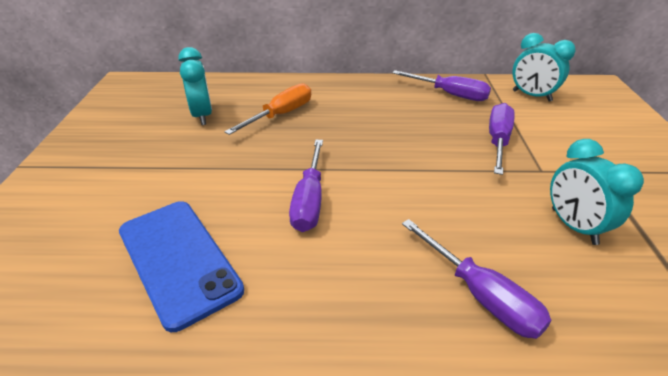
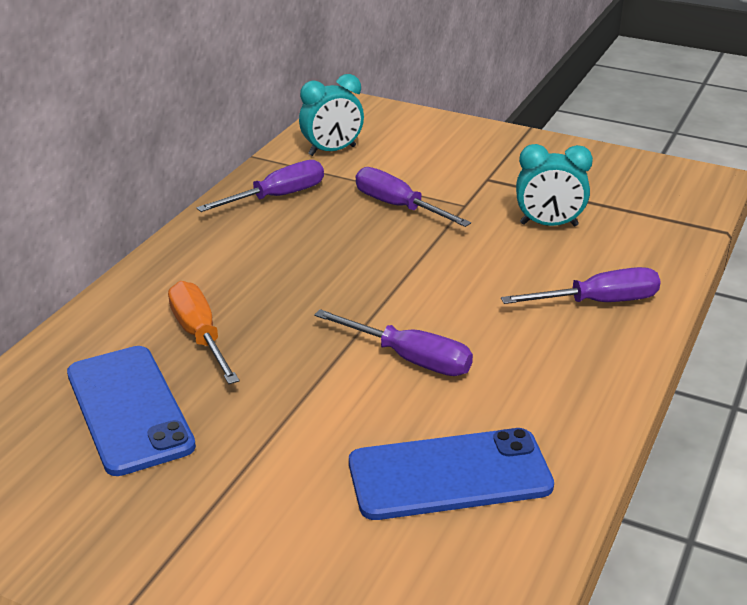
camera: 65 degrees left, 5 degrees down
turquoise clock [179,47,212,125] -> blue phone [67,346,196,476]

